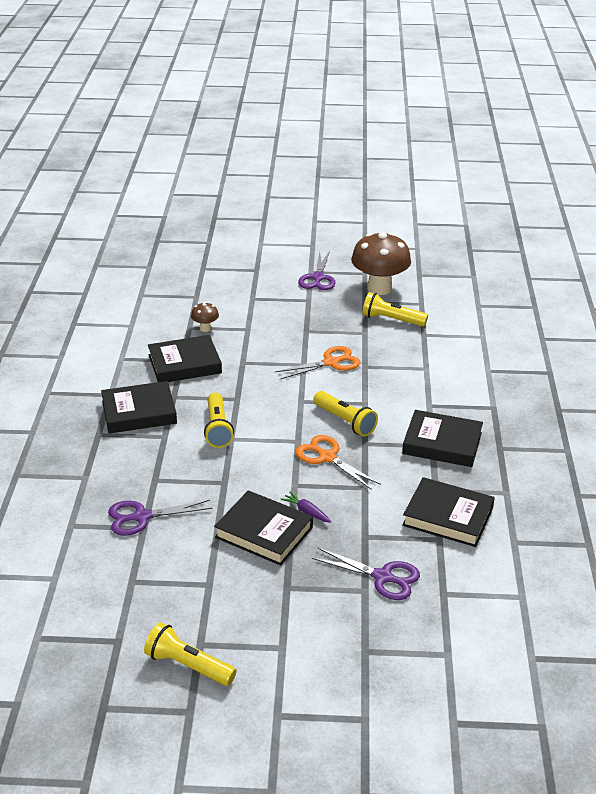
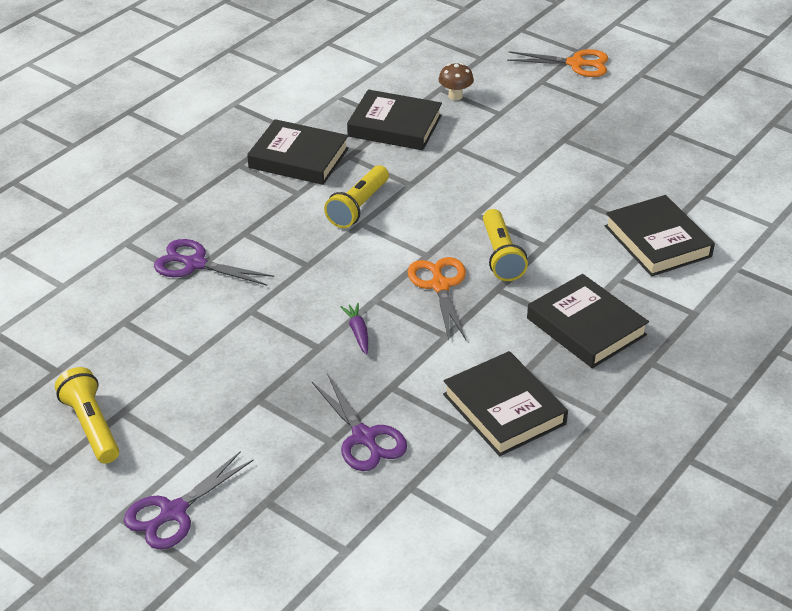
camera: 35 degrees right, 5 degrees up
black book [214,490,313,566] -> black book moved to [605,195,715,277]
orange scissors [275,346,360,379] -> orange scissors moved to [507,49,608,77]
purple scissors [298,251,336,290] -> purple scissors moved to [124,451,254,549]
brown mushroom [351,232,411,295] -> none
yellow flashlight [362,292,428,327] -> none

